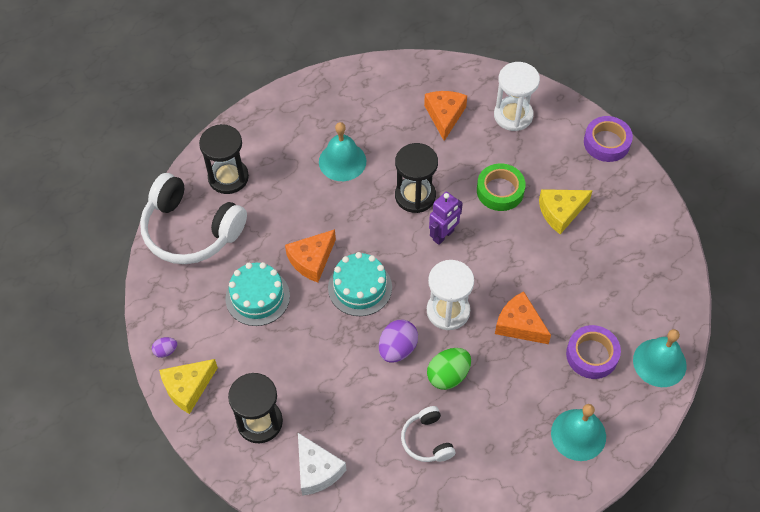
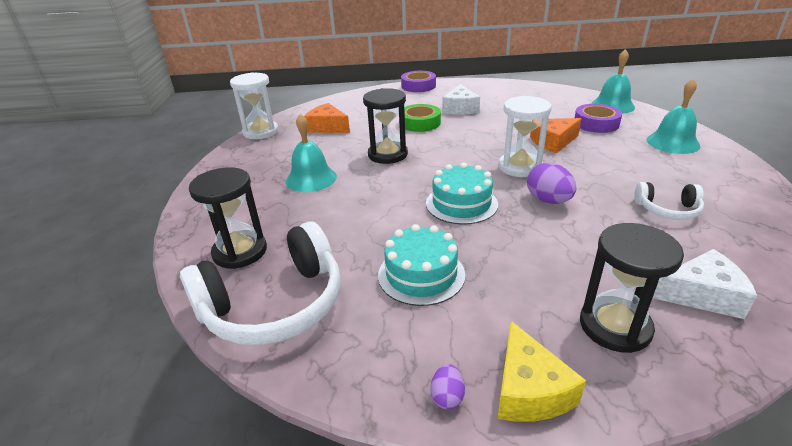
camera: 60 degrees left, 25 degrees down
orange cheese [285,229,336,282] -> none
green egg [427,348,471,390] -> none
purple robot [429,192,463,245] -> none
white hourglass [494,62,540,131] -> white hourglass moved to [230,72,279,139]
yellow cheese [539,189,593,234] -> white cheese [442,84,480,114]

